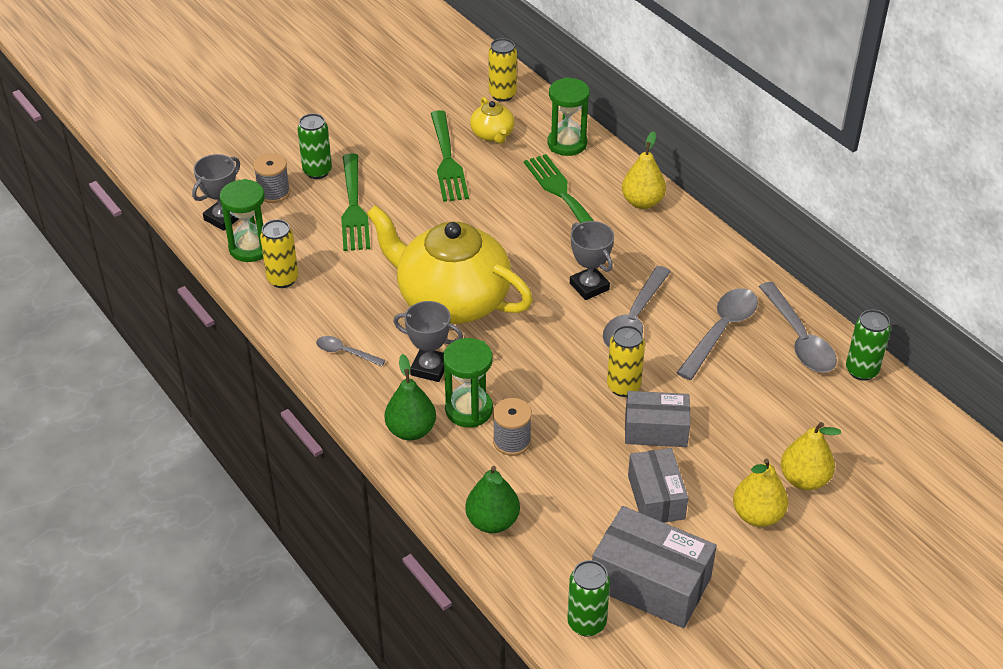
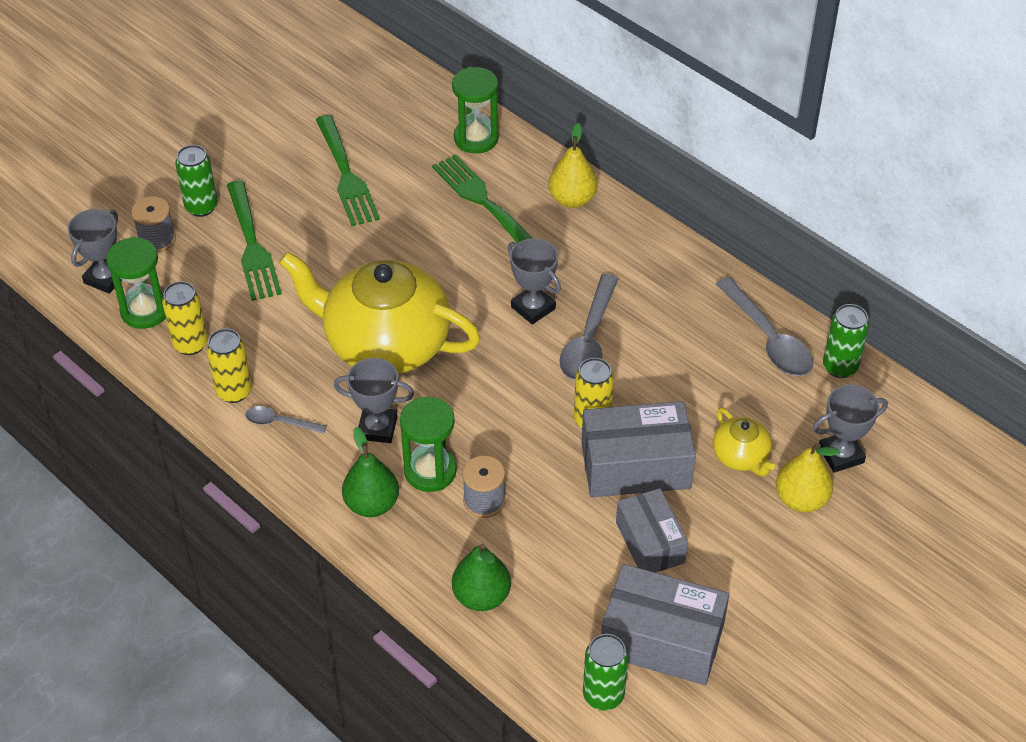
camera: 10 degrees left, 5 degrees up
yellow teapot [470,97,514,144] -> yellow teapot moved to [713,407,775,477]
yellow can [489,38,517,102] -> yellow can moved to [206,329,252,403]
grey box [625,391,690,447] -> grey box [581,401,696,497], size x1.52
grey spoon [677,288,758,380] -> none
yellow pear [733,458,788,527] -> none
none -> grey trophy [813,385,888,472]

